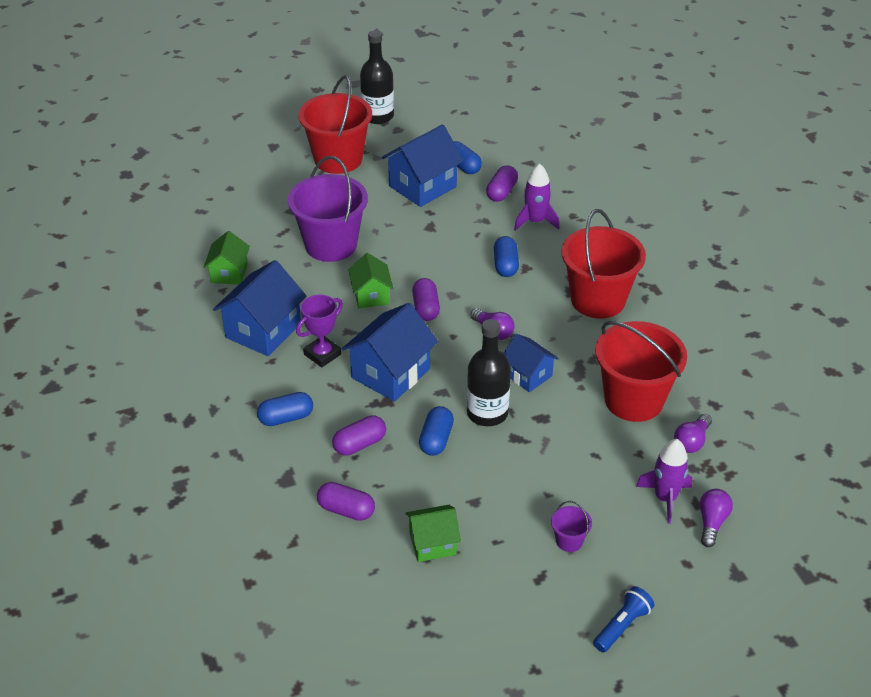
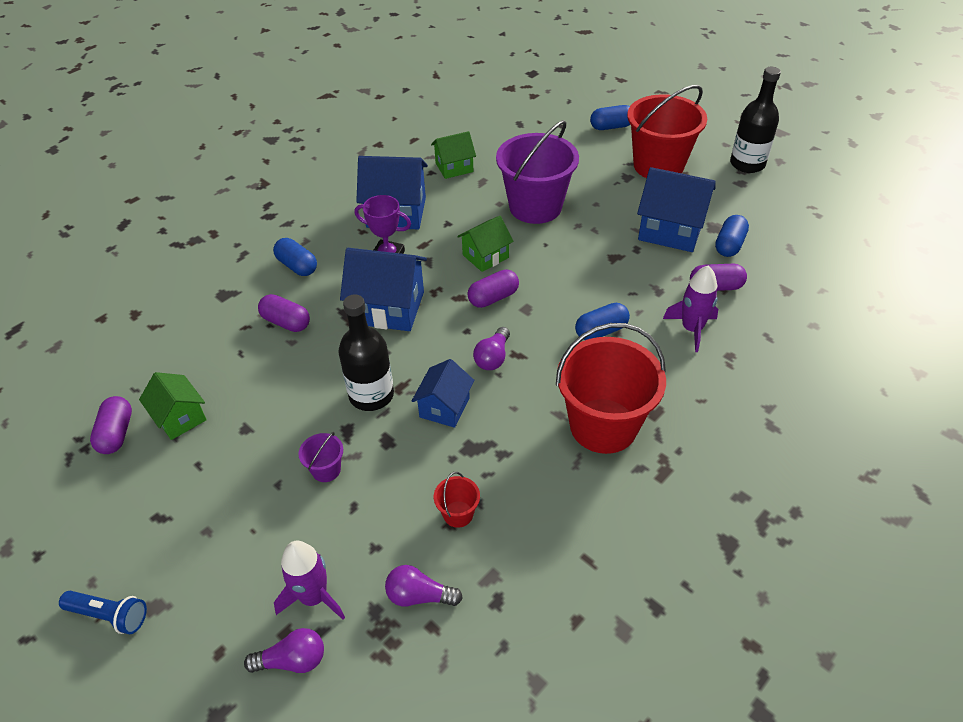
camera: 65 degrees right, 5 degrees up
purple capsule [317,482,375,521] -> purple capsule moved to [90,396,132,454]
blue capsule [419,406,454,456] -> blue capsule moved to [590,105,630,130]
purple bucket [551,501,592,552] -> purple bucket moved to [298,432,343,482]
red bucket [595,321,687,422] -> red bucket [434,472,480,528], size x0.41

